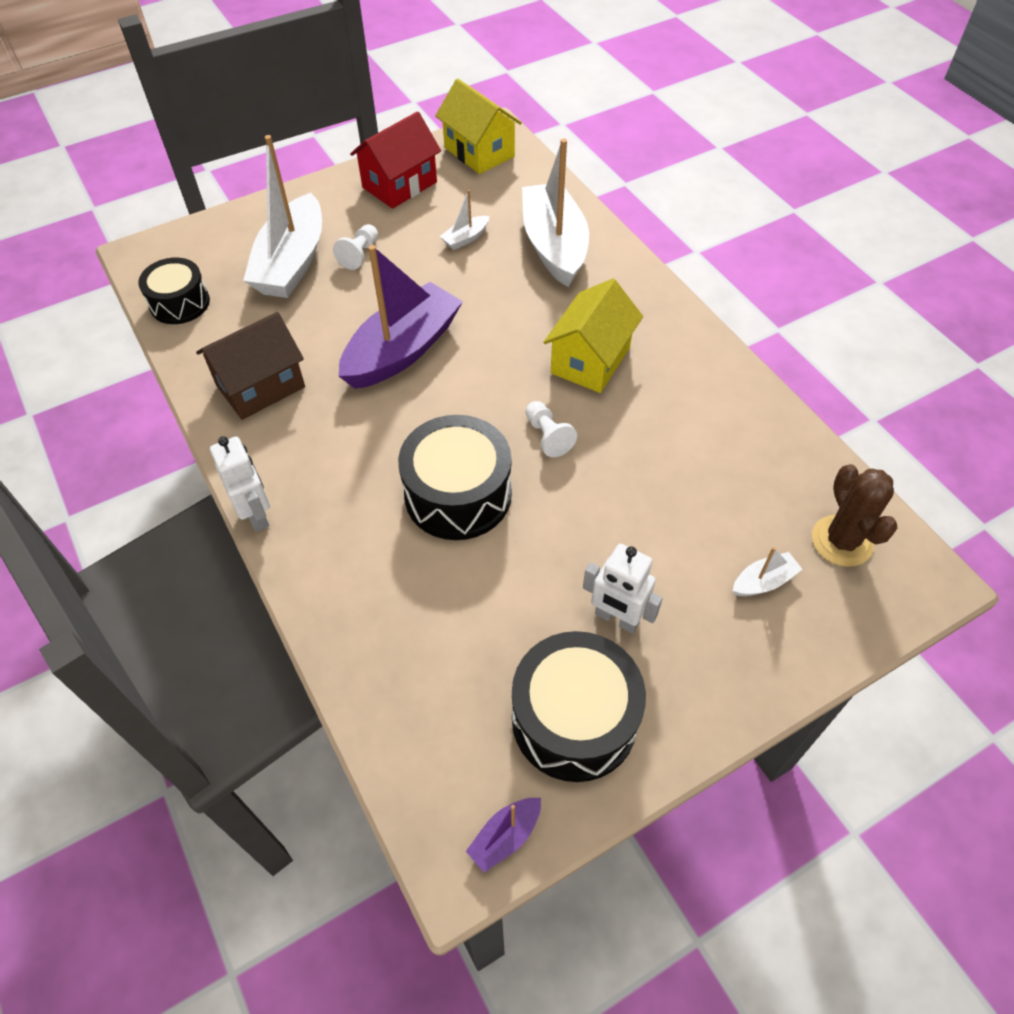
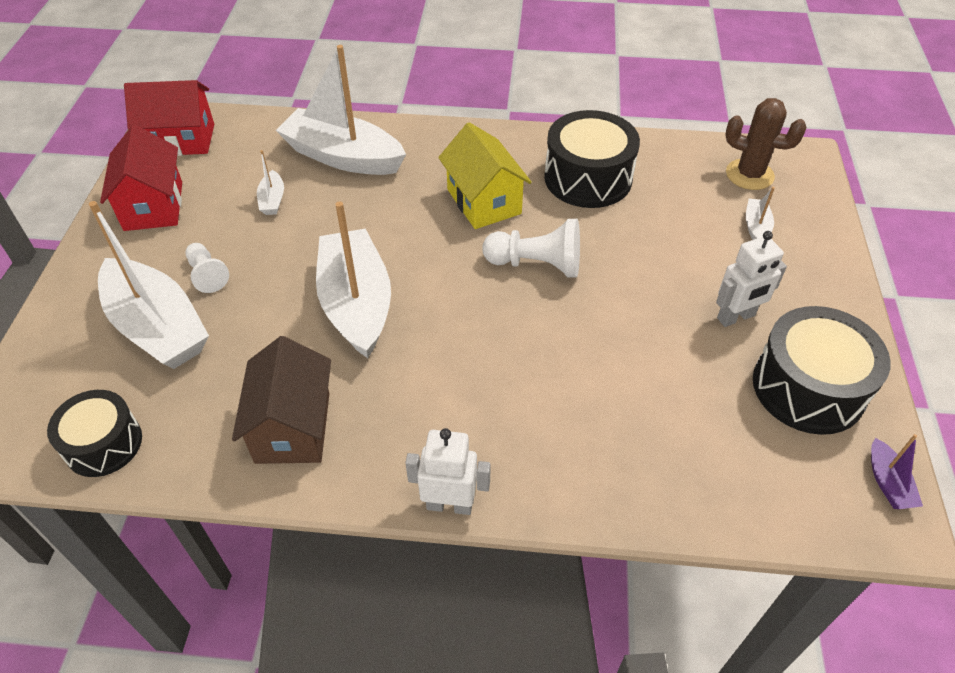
camera: 55 degrees left, 5 degrees down
purple boat [339,245,463,389] -> white boat [316,201,391,358]
black drum [398,415,512,540] -> black drum moved to [544,110,640,208]
yellow house [435,79,522,174] -> red house [124,80,214,156]
white pawn [526,401,577,457] -> white pawn [482,219,580,278], size x1.61

